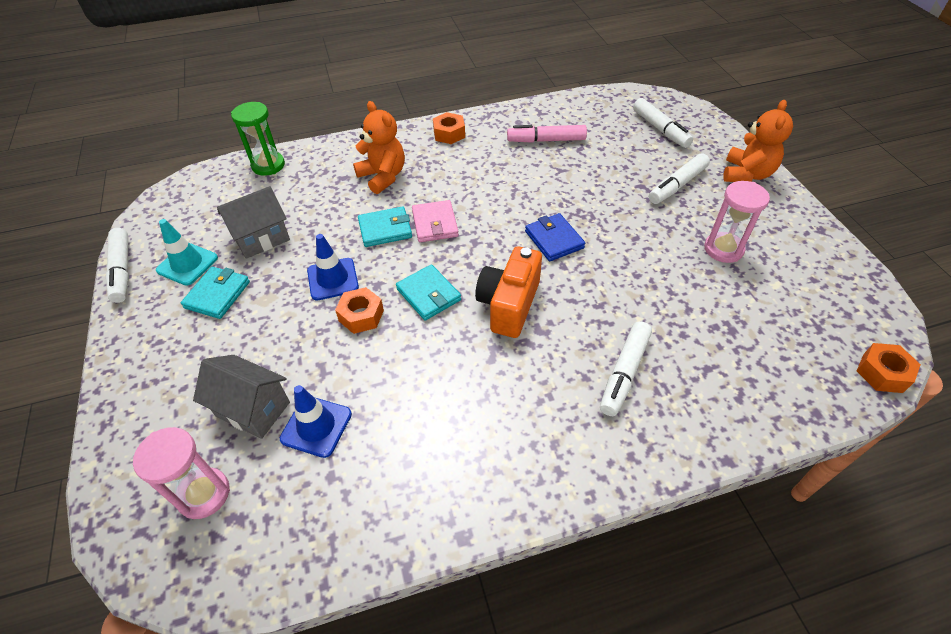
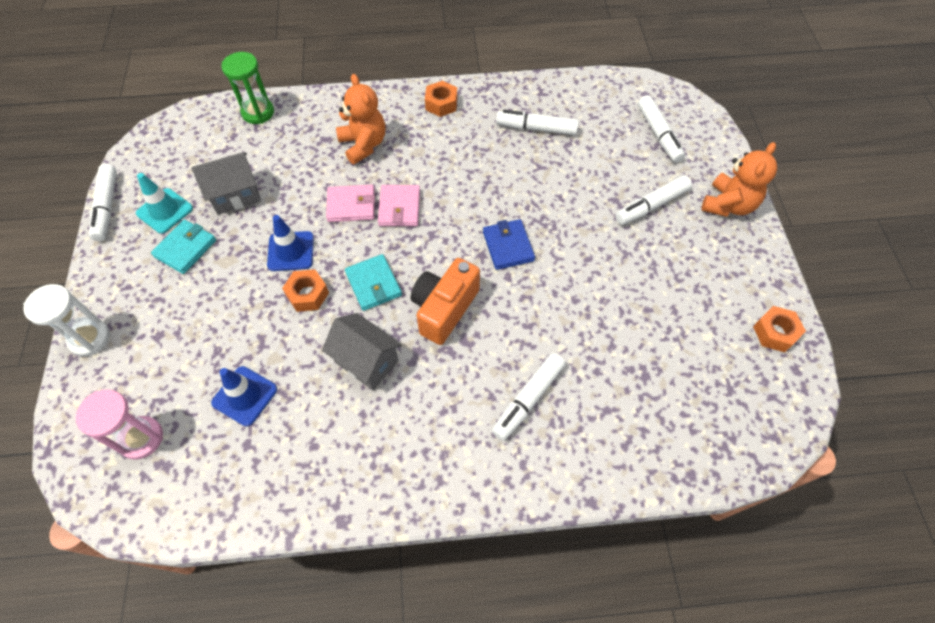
camera: 10 degrees right, 10 degrees up
grey house [193,355,290,439] -> grey house moved to [322,313,402,390]
turquoise wallet [358,206,412,247] -> pink wallet [326,185,375,222]
pink marker [507,125,587,143] -> white marker [496,110,579,135]
pink hourglass [704,181,770,263] -> none
orange nut [857,343,921,393] -> orange nut moved to [753,306,806,352]
none -> white hourglass [23,284,110,356]

